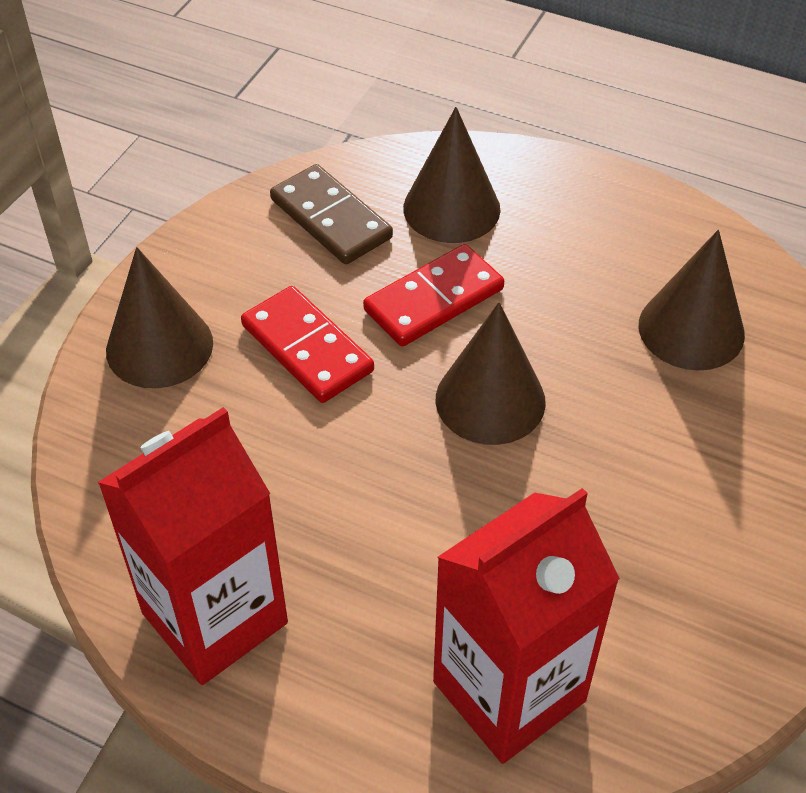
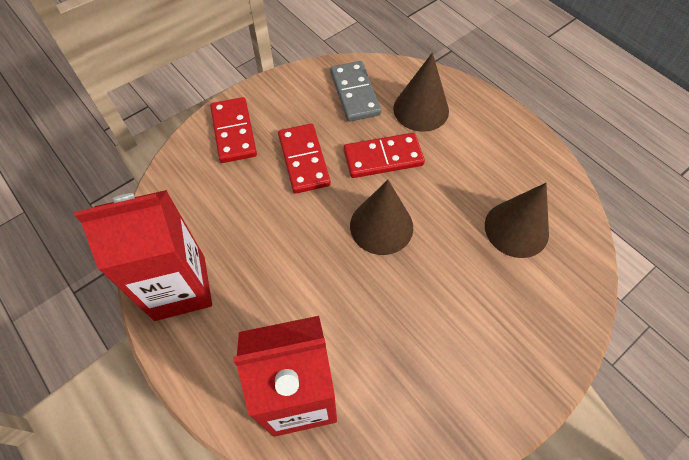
camera: 25 degrees right, 10 degrees up
brown cone [106,247,213,388] -> red domino [210,97,257,163]
brown domino [270,164,393,264] -> grey domino [330,61,381,122]

